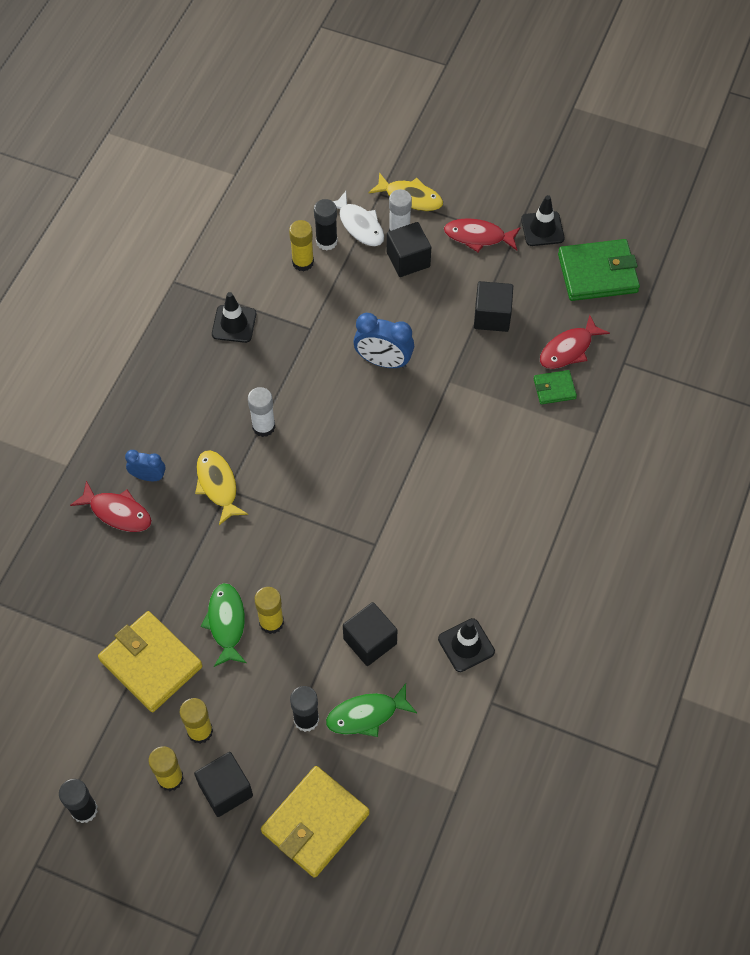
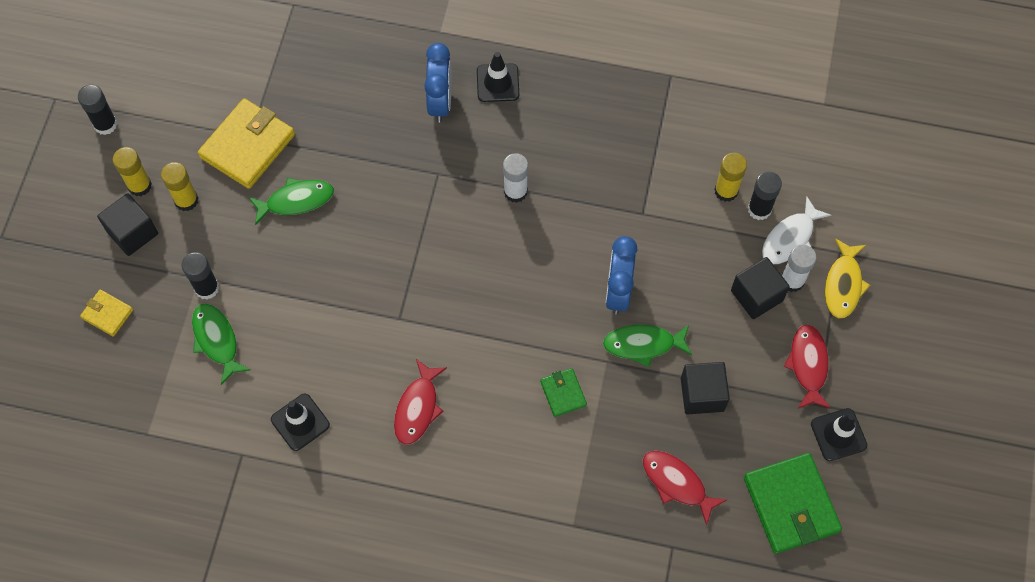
camera: 80 degrees right, 5 degrees up
red fish [70,481,152,532] -> red fish moved to [394,359,447,445]
blue clock [125,450,166,481] -> blue clock [424,43,452,122], size x1.62
yellow fish [195,450,248,525] -> none
black traffic cone [212,292,256,343] -> black traffic cone moved to [477,52,519,102]
yellow glue stick [254,587,284,634] -> none
yellow wallet [261,766,370,878] -> yellow wallet [80,289,133,337], size x0.51
black cube [343,602,398,666] -> none
green wallet [533,370,577,404] -> green wallet moved to [540,368,587,417]
none -> green fish [603,325,692,367]

